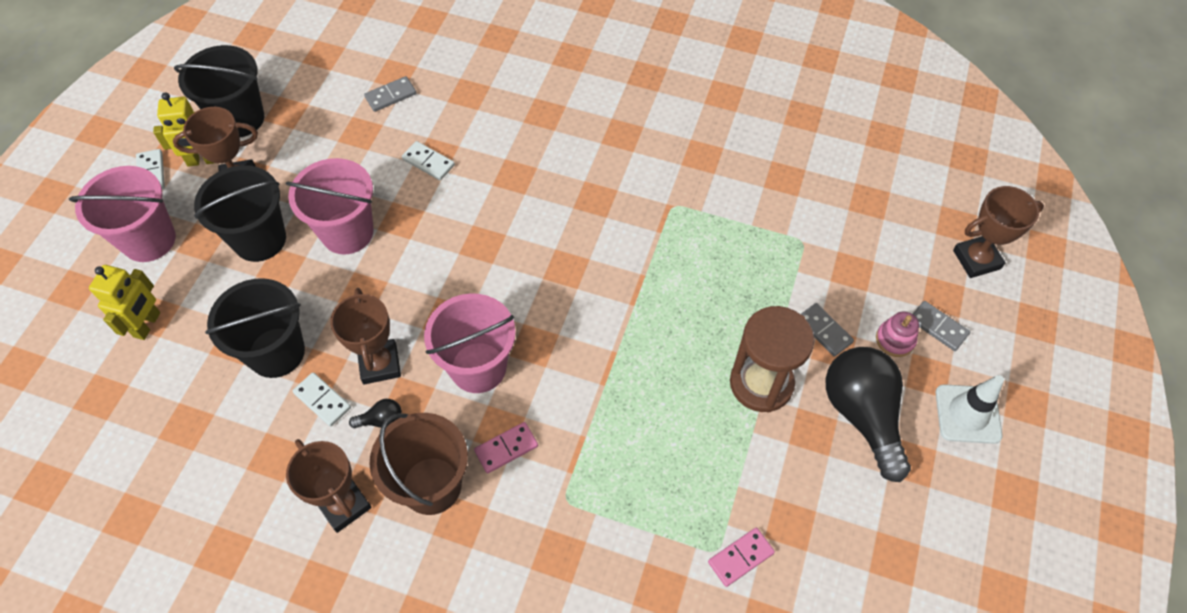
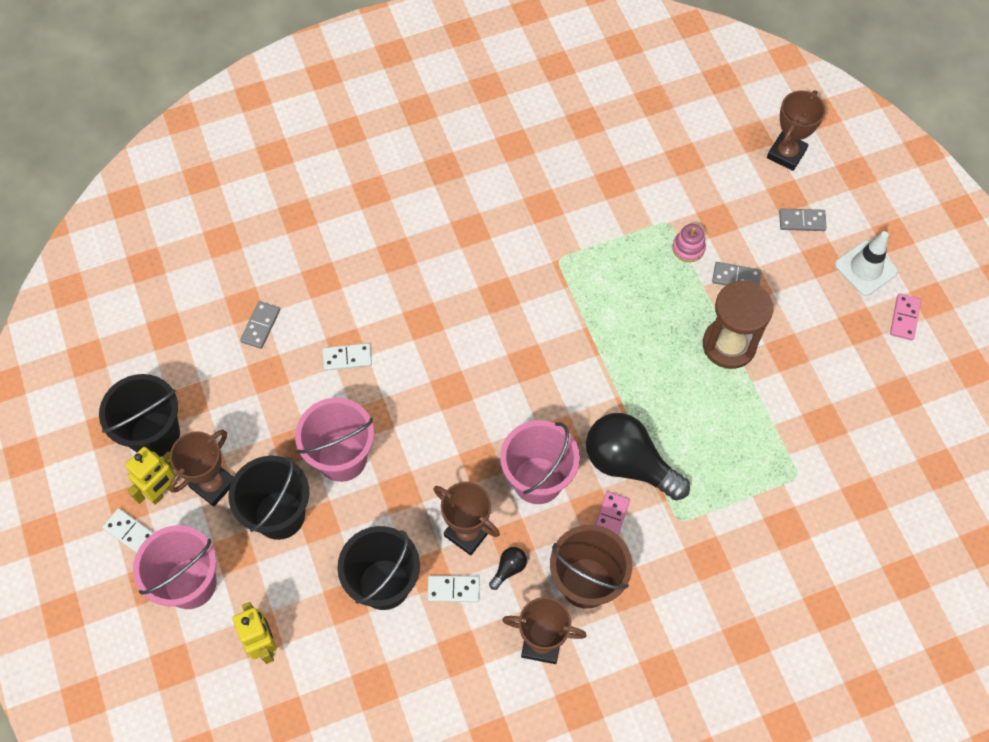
camera: 40 degrees left, 5 degrees up
pink domino [708,527,775,587] -> pink domino moved to [890,293,921,341]
black light bulb [826,347,911,482] -> black light bulb moved to [586,413,690,501]
pink stacking toy [876,311,919,357] -> pink stacking toy moved to [672,224,706,262]

